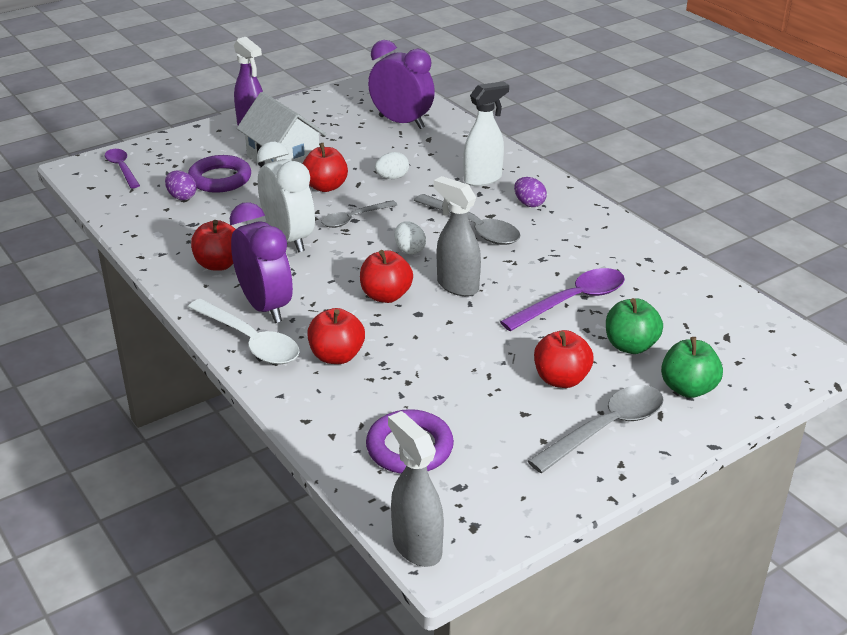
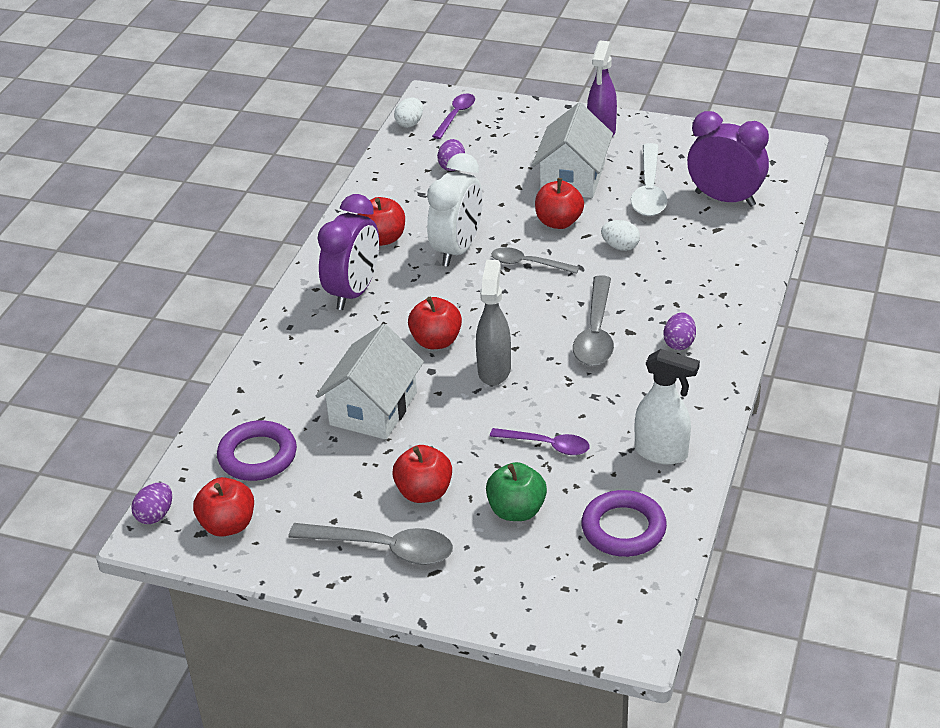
camera: 55 degrees right, 5 degrees up
purple ring [188,155,251,193] -> purple ring moved to [581,490,667,557]
white spoon [188,299,300,365] -> white spoon moved to [631,143,668,216]
red apple [307,308,365,364] -> red apple moved to [193,477,254,537]
purple clock [368,40,435,129] -> purple clock turned 60 degrees counterclockwise [687,111,769,207]
grey spray bottle [388,411,444,567] -> purple egg [131,483,172,524]
white egg [394,221,426,255] -> white egg moved to [394,97,423,128]
white spray bottle [463,81,509,186] -> white spray bottle moved to [635,349,700,465]
purple spoon [500,268,625,331] -> purple spoon [490,428,590,455], size x0.64
green apple [661,337,723,398] -> none
none -> white house [316,324,424,440]

